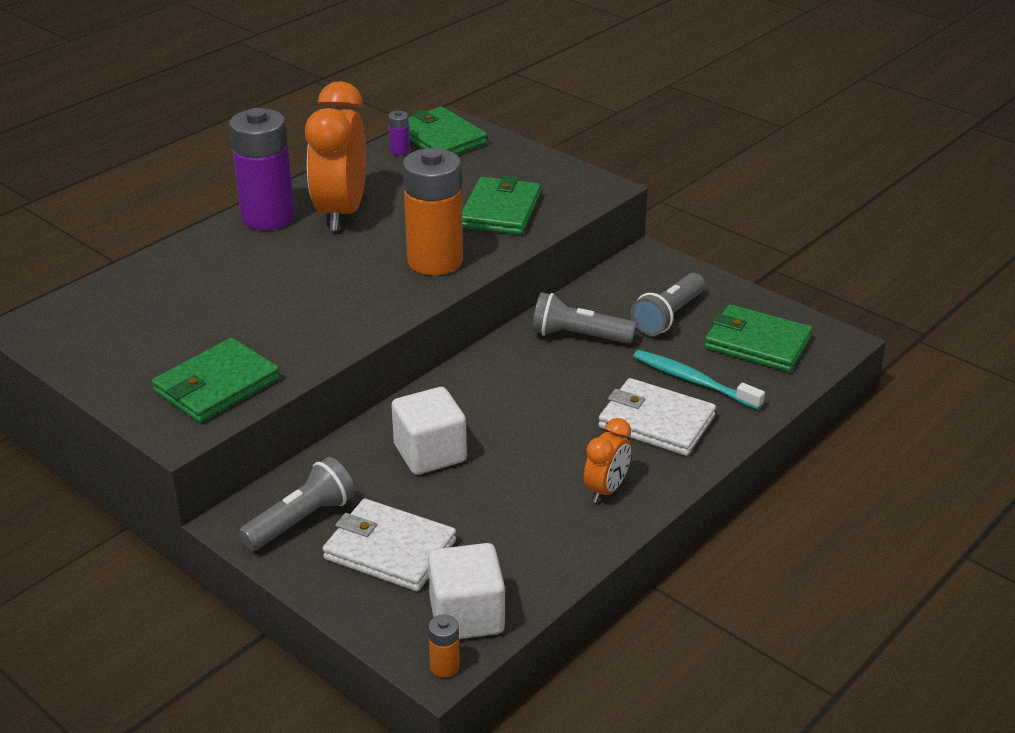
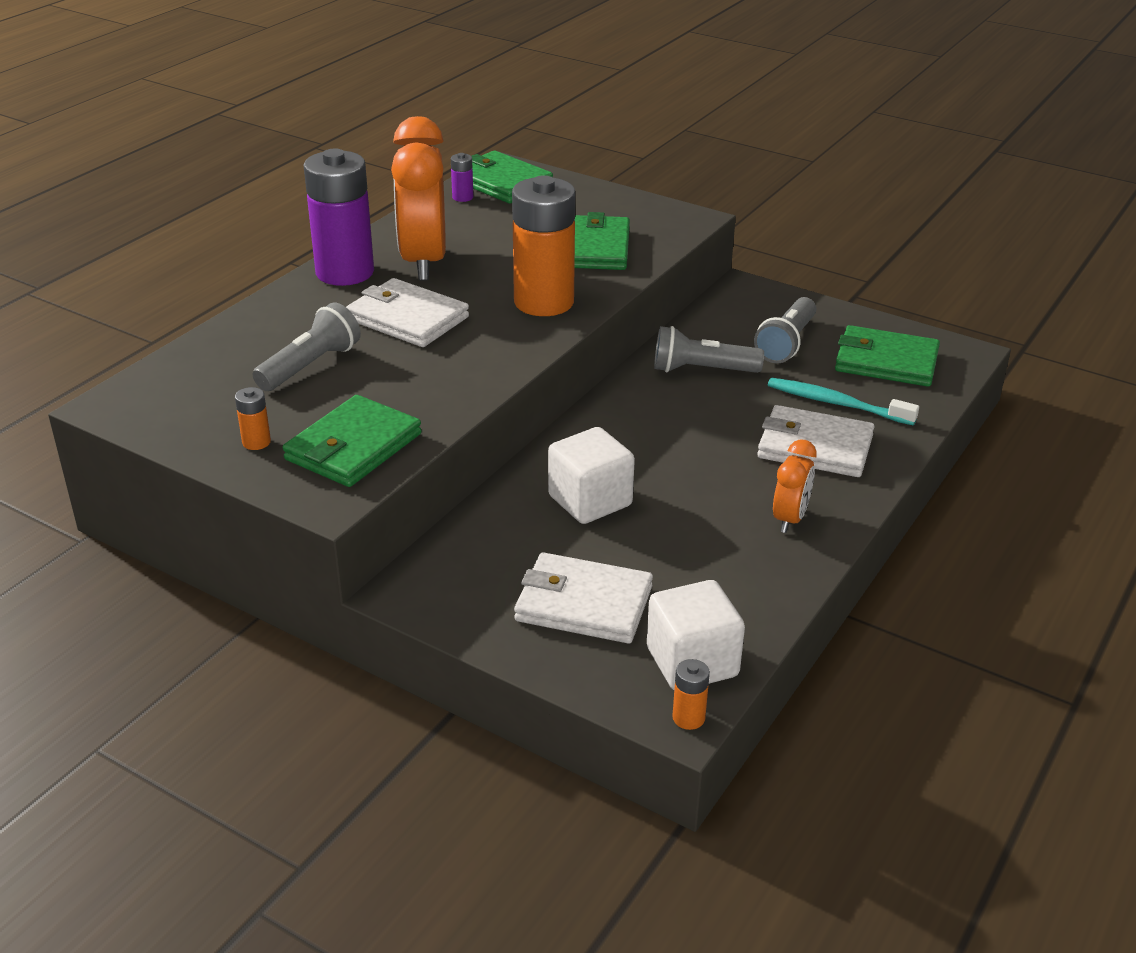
camera: 10 degrees left, 0 degrees up
grey flashlight [239,457,355,551] -> grey flashlight moved to [253,303,361,391]
none -> orange battery [235,387,271,450]
none -> white wallet [346,278,469,347]

